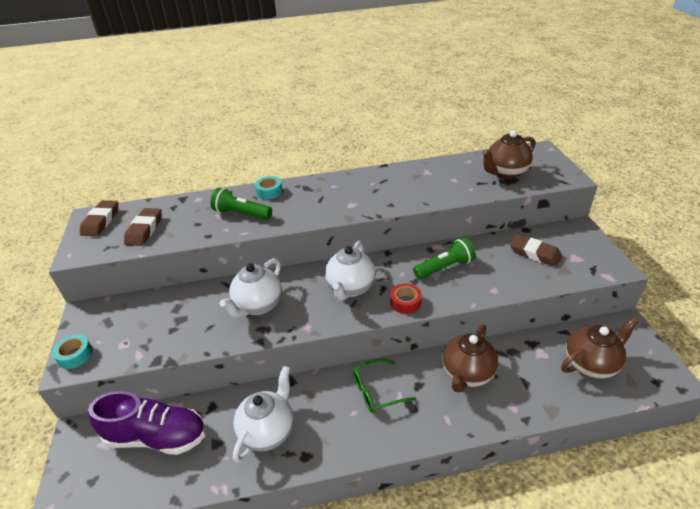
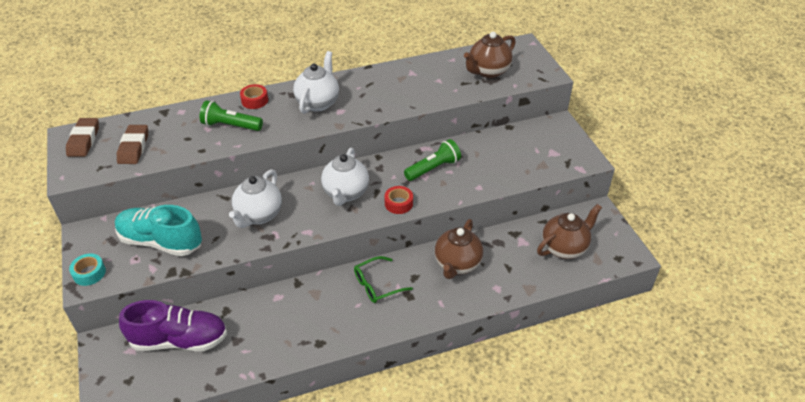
camera: 10 degrees left, 5 degrees up
white teapot [233,366,293,463] -> white teapot moved to [293,51,339,114]
turquoise tape [255,176,283,199] -> red tape [240,84,268,109]
brown eraser [510,234,562,267] -> none
none -> turquoise shoe [115,205,202,256]

